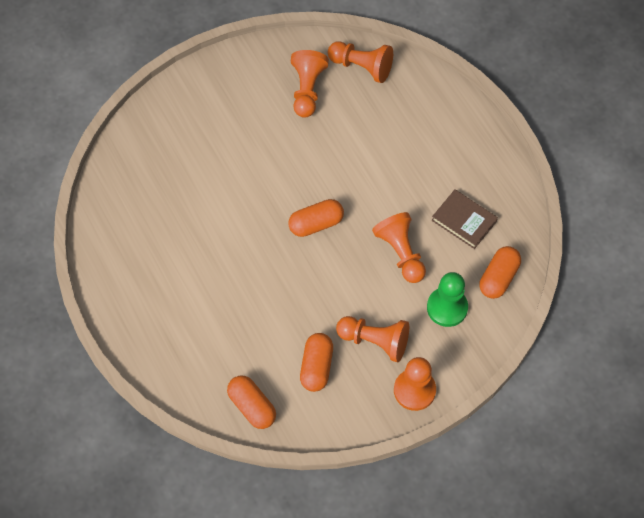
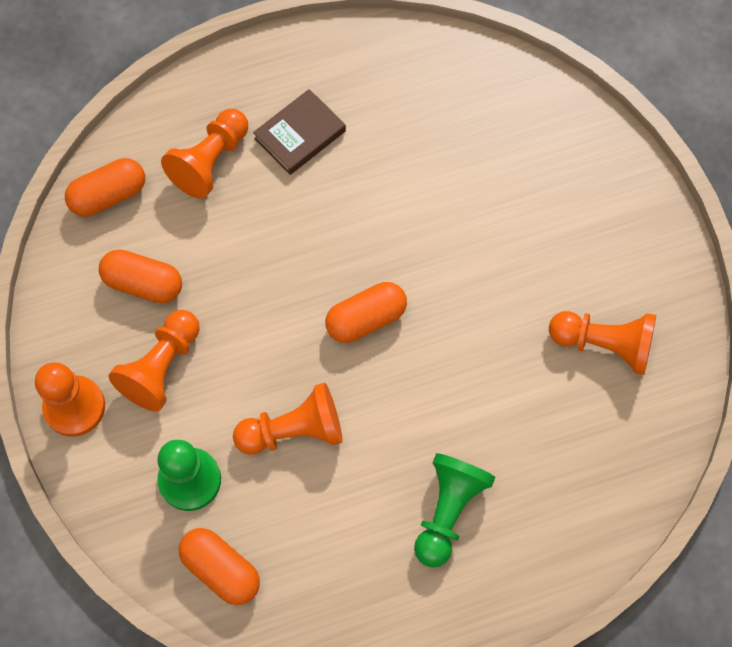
camera: 100 degrees right, 5 degrees up
orange capsule [288,199,344,237] -> orange capsule turned 75 degrees clockwise [325,282,407,343]
orange pawn [328,41,393,83] -> orange pawn moved to [161,109,248,199]
brown book [432,189,498,249] -> brown book moved to [253,89,346,175]
none -> green pawn [414,453,495,568]

